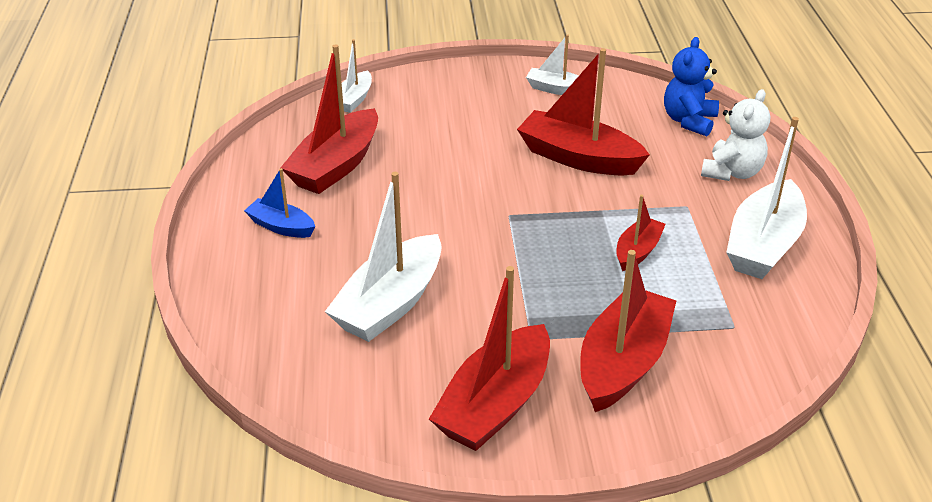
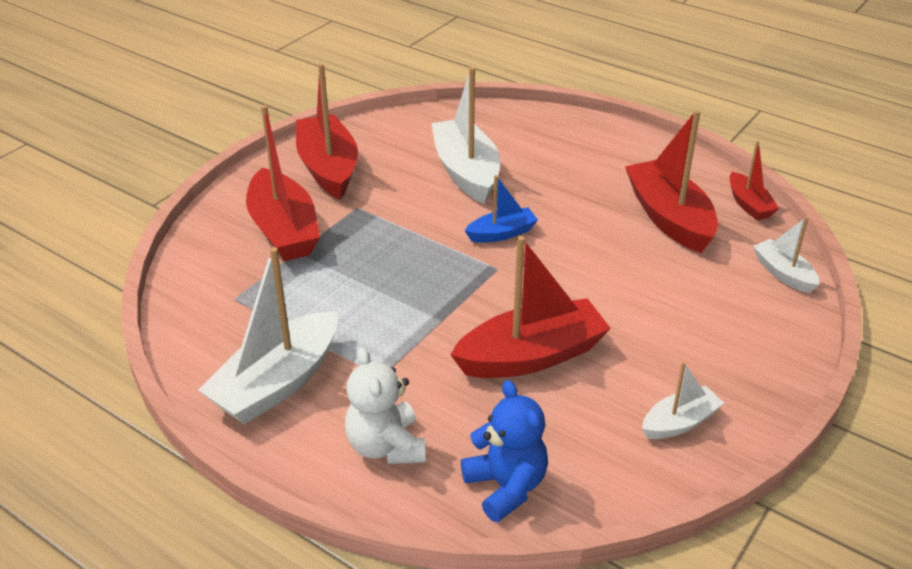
camera: 130 degrees right, 0 degrees up
blue boat [244,168,315,238] -> blue boat moved to [465,175,538,243]
red boat [616,195,666,271] -> red boat moved to [729,141,779,220]
white boat [726,117,807,279] -> white boat turned 120 degrees counterclockwise [198,247,338,424]

